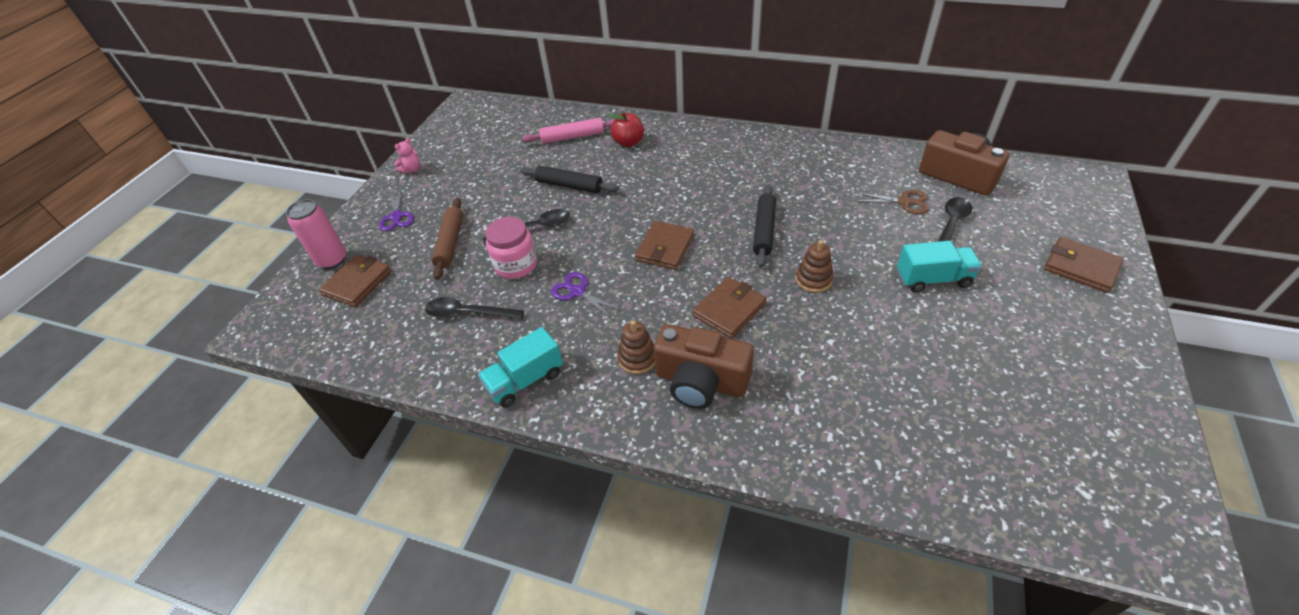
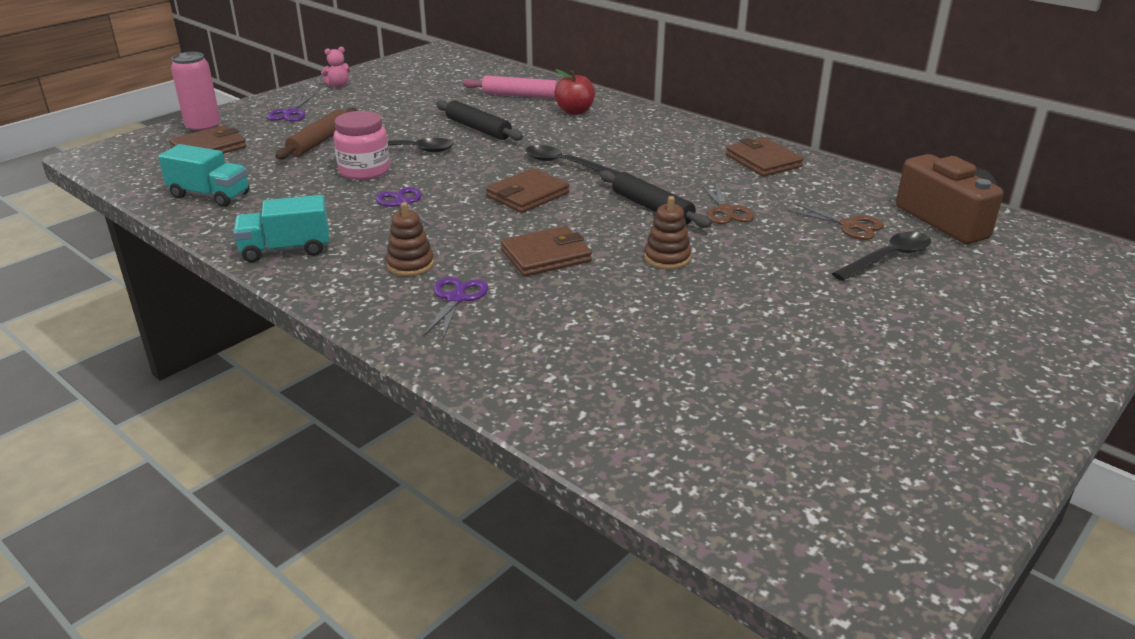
camera: 20 degrees right, 15 degrees down
black spoon [425,297,525,320] -> black spoon moved to [526,145,620,176]
brown camera [653,324,754,409] -> purple scissors [423,277,488,340]
black rolling pin [753,185,776,268] -> black rolling pin turned 75 degrees counterclockwise [599,170,712,228]
turquoise truck [897,241,982,292] -> turquoise truck moved to [158,144,249,207]
brown wallet [1044,237,1123,293] -> brown wallet moved to [726,137,804,176]
none -> brown scissors [700,181,755,224]

